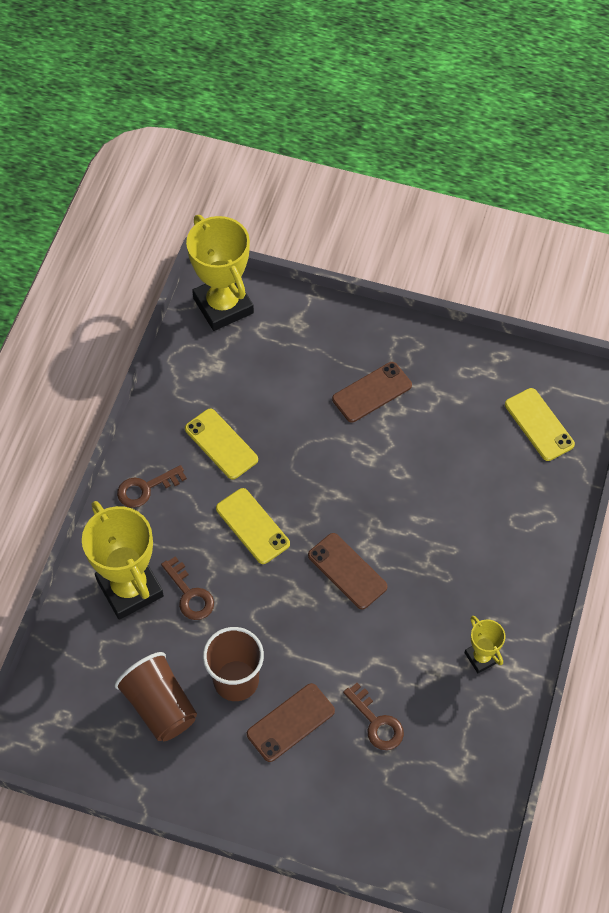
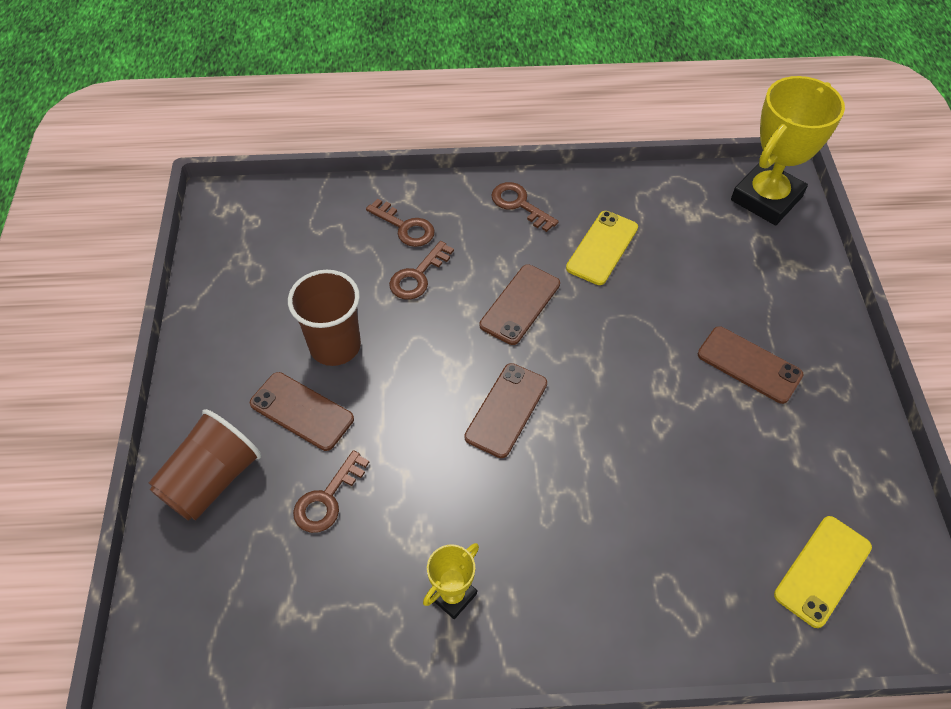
camera: 70 degrees right, 5 degrees down
yellow trophy [82,501,164,620] -> brown key [366,199,435,247]
brown cup [115,652,197,741] -> brown cup moved to [149,409,261,521]
yellow phone [216,488,290,564] -> brown phone [480,264,560,345]

